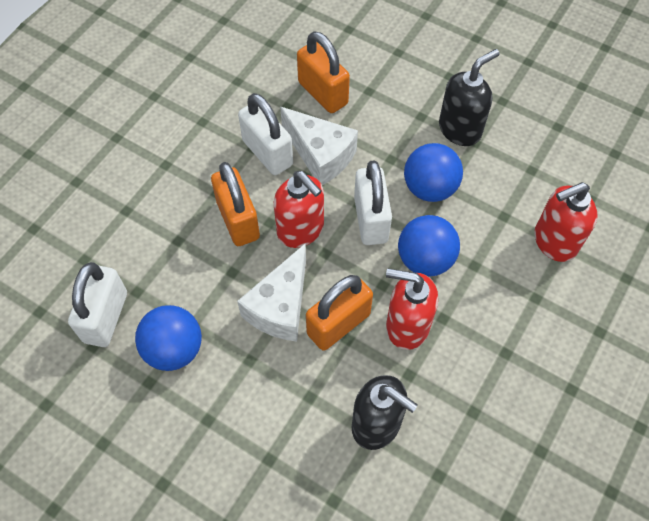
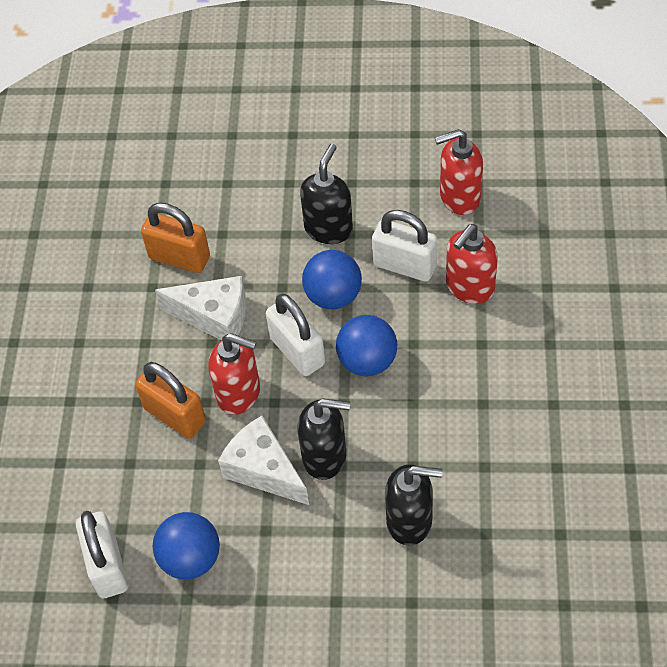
camera: 25 degrees left, 5 degrees down
white cheese [237,244,306,342] -> white cheese turned 135 degrees clockwise [218,416,309,505]
white padlock [238,93,293,175] -> white padlock moved to [372,210,437,282]
orange padlock [306,275,373,351] -> black soap dispenser [298,398,350,480]
red soap dispenser [386,268,438,350] -> red soap dispenser moved to [435,129,483,215]

